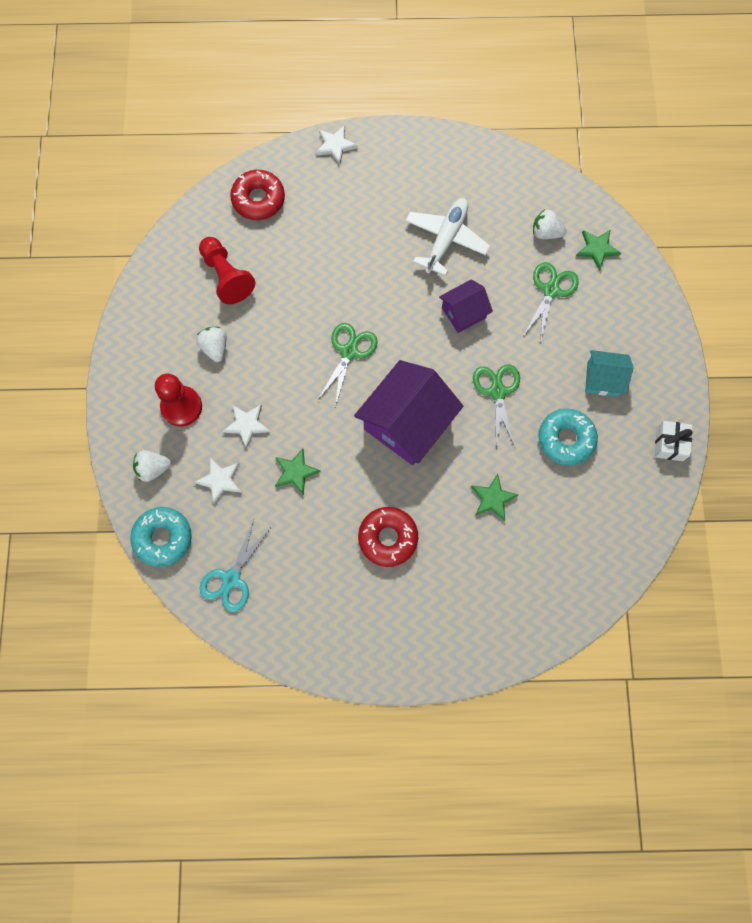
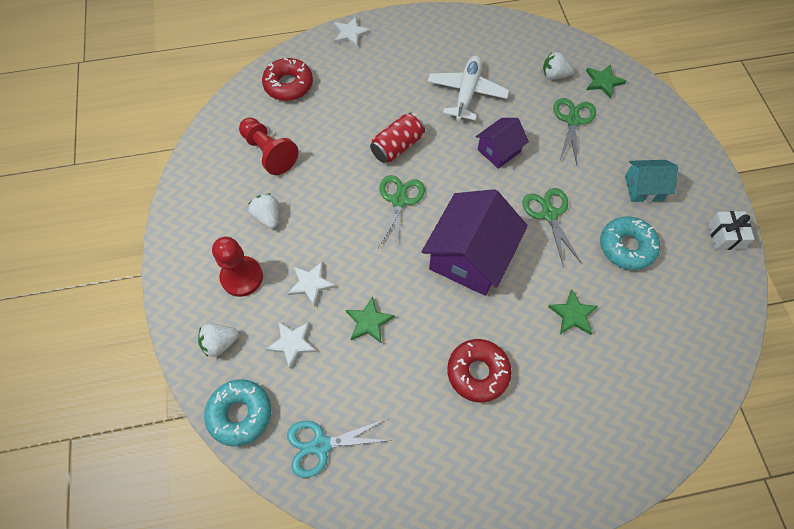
camera: 10 degrees left, 10 degrees down
turquoise scissors [199,519,271,612] -> turquoise scissors turned 60 degrees clockwise [287,418,391,478]
none -> red can [370,113,425,163]

